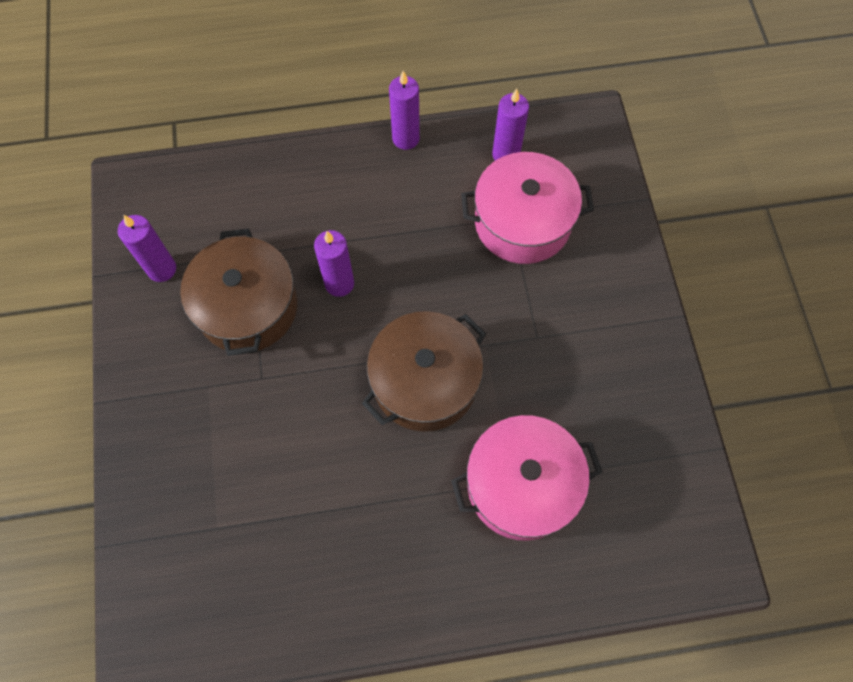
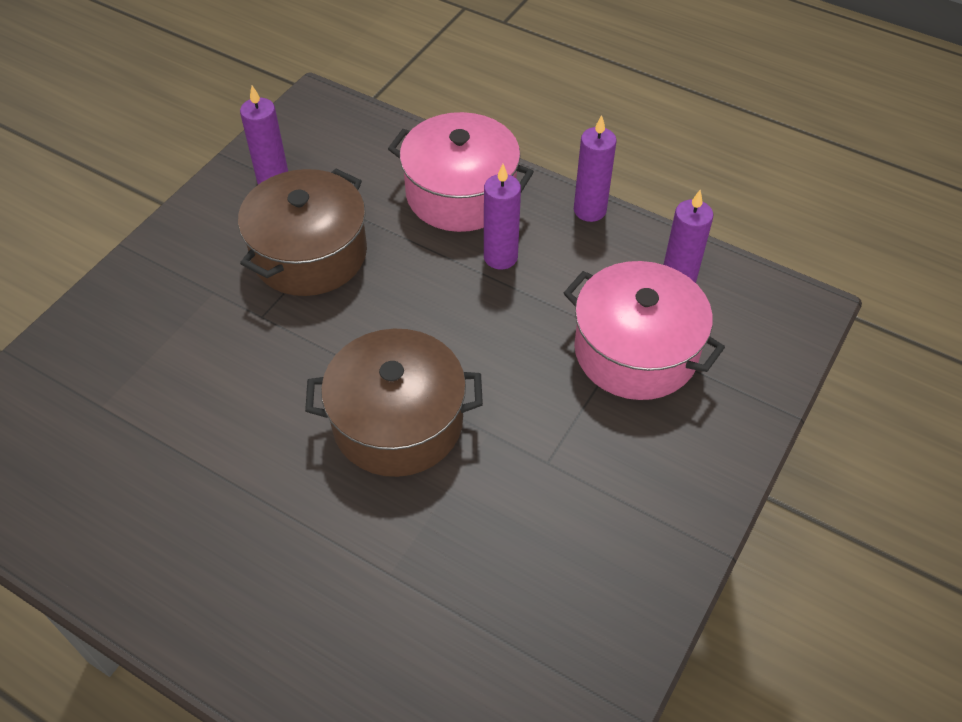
camera: 40 degrees right, 15 degrees down
purple candle [314,230,354,297] -> purple candle moved to [484,164,521,269]
pink pot [451,415,603,541] -> pink pot moved to [388,112,534,232]

